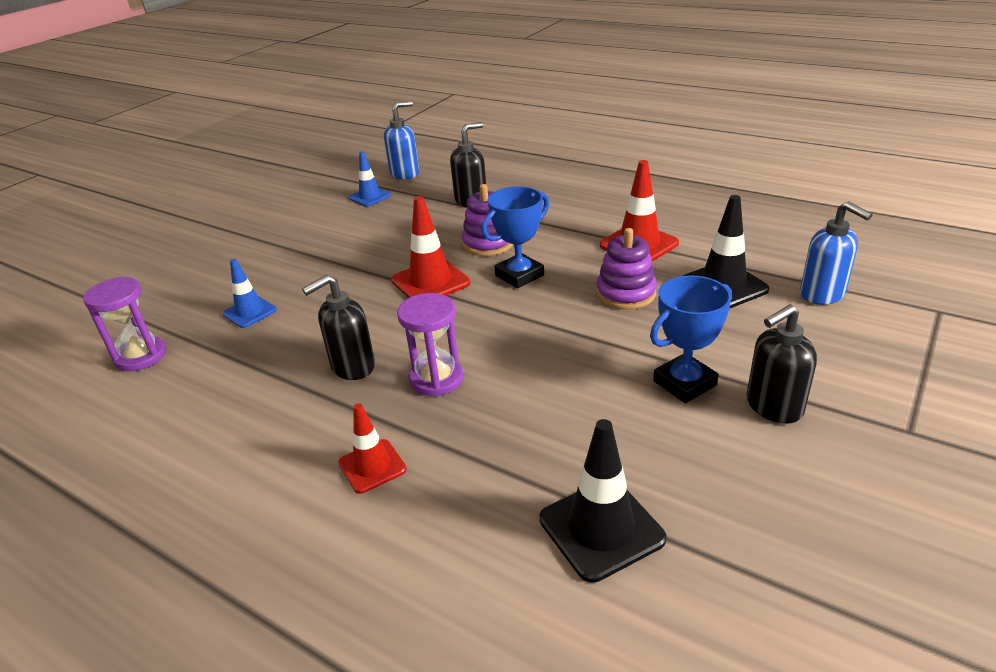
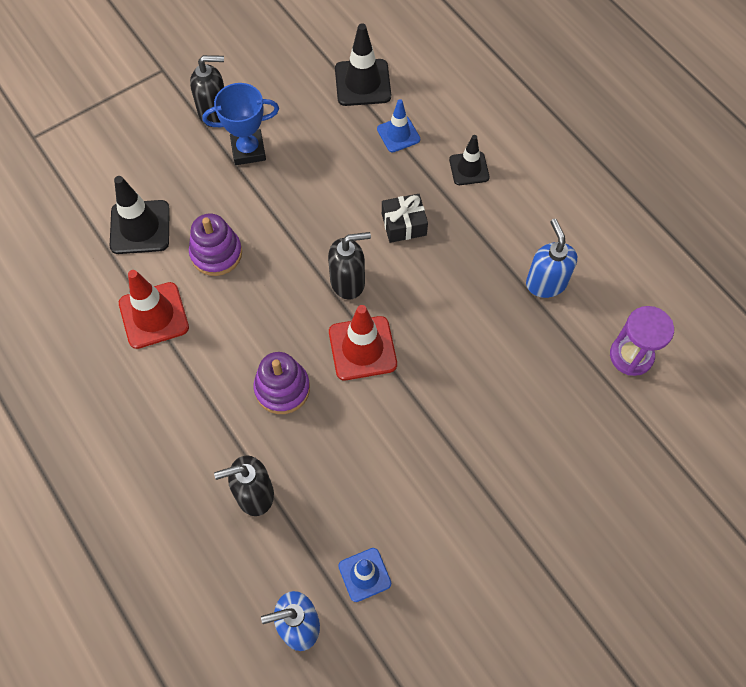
camera: 160 degrees left, 30 degrees up
blue traffic cone [223,259,277,328] -> blue traffic cone moved to [377,99,420,152]
black soap dispenser [302,275,375,380] -> black soap dispenser moved to [328,232,371,300]
red traffic cone [338,403,407,494] -> black traffic cone [449,135,490,185]
purple hourglass [397,293,464,396] -> black gift [382,194,428,243]
blue trophy [481,186,549,289] -> none
blue soap dispenser [800,201,873,305] -> blue soap dispenser moved to [526,219,577,298]

